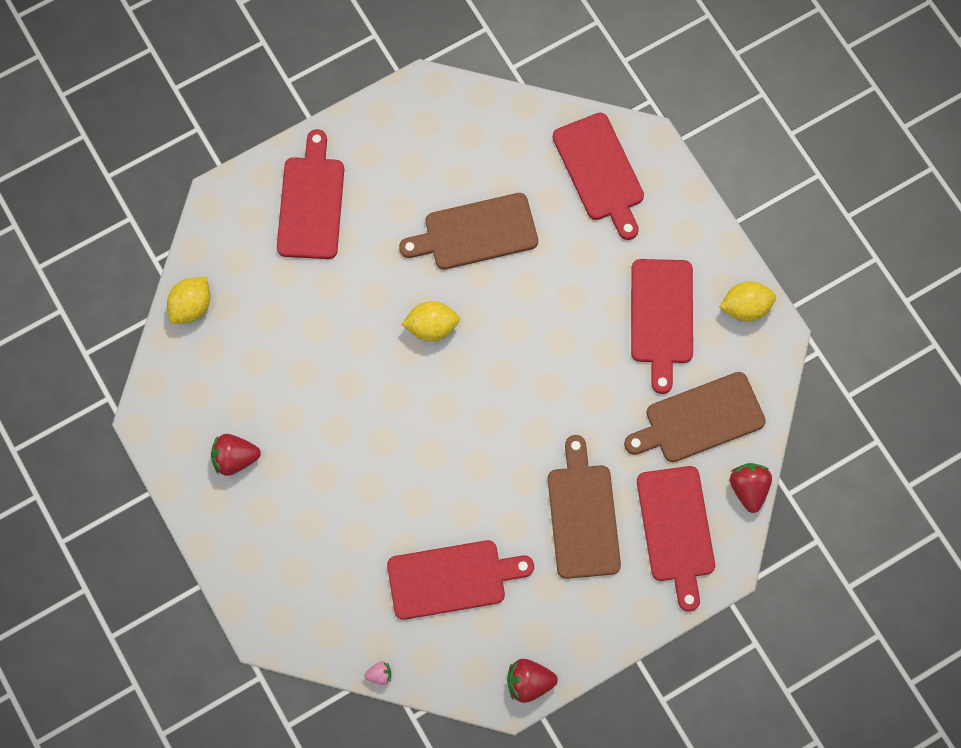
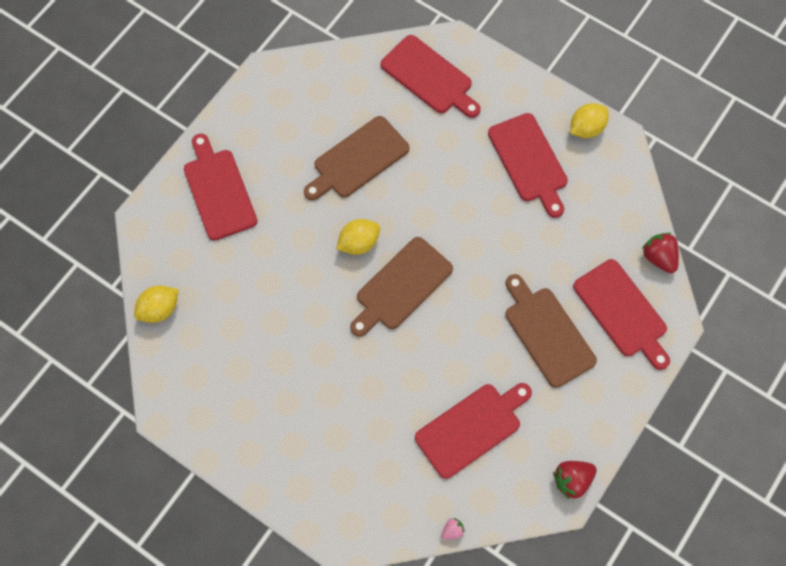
camera: 25 degrees left, 5 degrees down
yellow lemon [167,277,210,324] -> yellow lemon turned 45 degrees clockwise [134,285,179,323]
red strawberry [211,434,261,476] -> none
brown cutting board [624,372,766,462] -> brown cutting board moved to [350,237,453,337]

